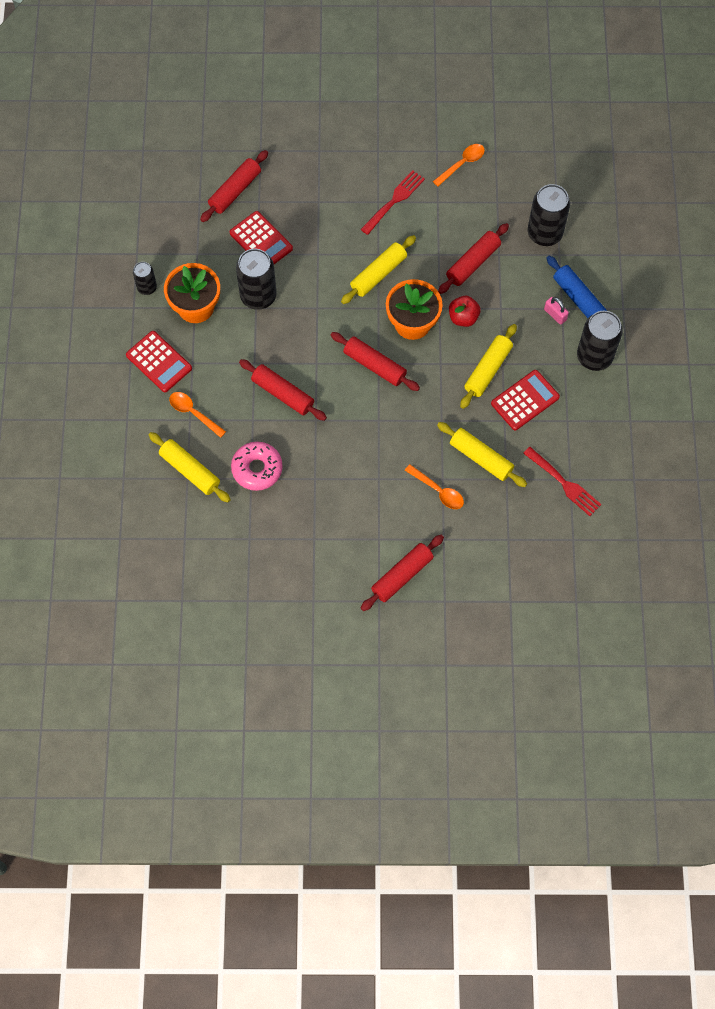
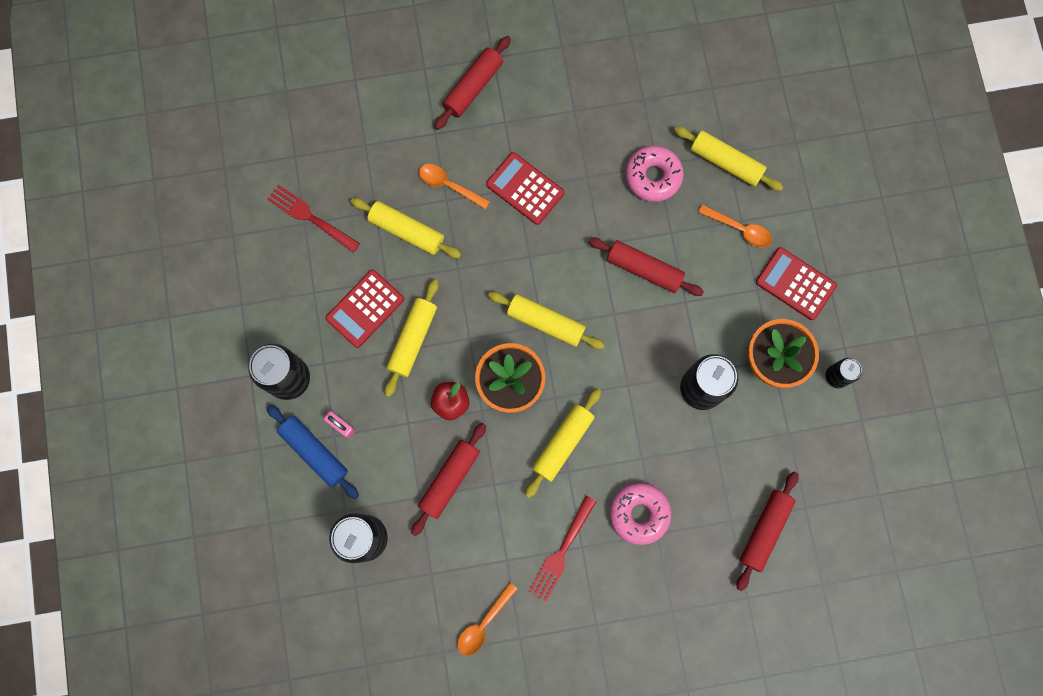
camera: 170 degrees right, 10 degrees up
red calculator [230,211,293,264] -> red calculator moved to [486,152,565,225]
red rolling pin [331,332,420,391] -> yellow rolling pin [488,292,604,349]
none -> pink donut [610,483,671,545]

